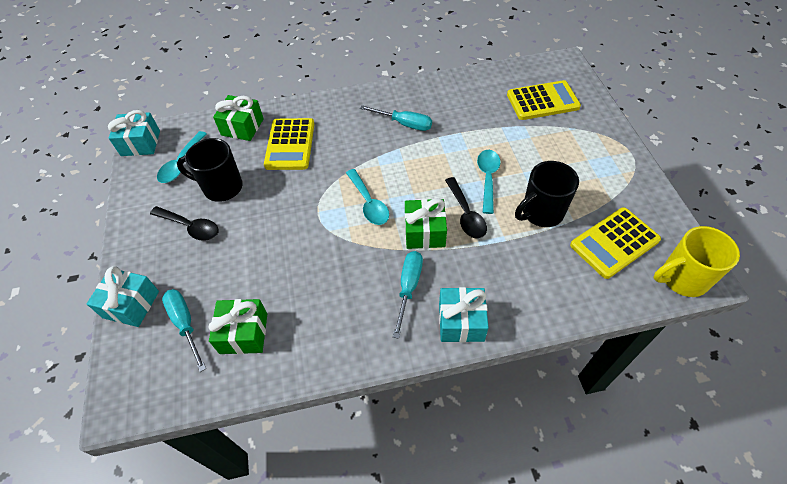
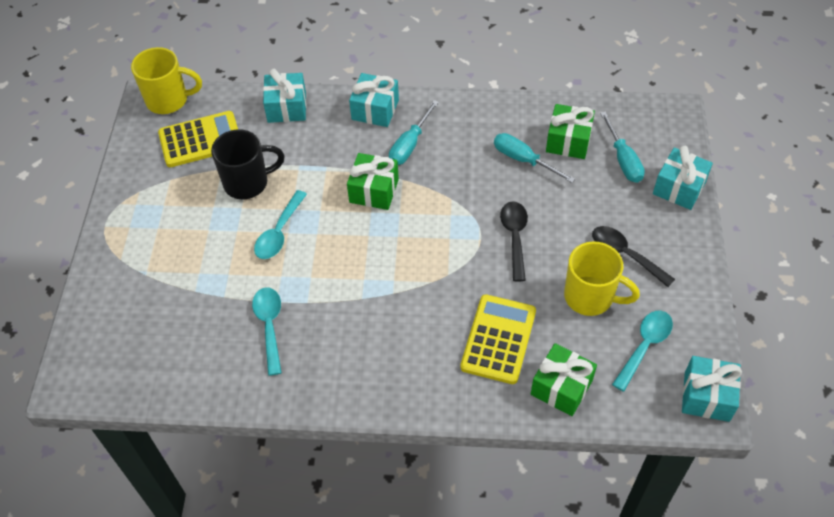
camera: 165 degrees left, 0 degrees up
black mug [177,138,243,202] -> yellow mug [564,241,640,316]
turquoise spoon [346,169,389,225] -> turquoise spoon moved to [252,287,282,376]
turquoise screwdriver [360,105,432,131] -> turquoise screwdriver moved to [494,133,575,183]
black spoon [445,177,487,239] -> black spoon moved to [500,201,528,281]
yellow calculator [507,80,581,120] -> none
none -> turquoise gift [263,69,306,123]

